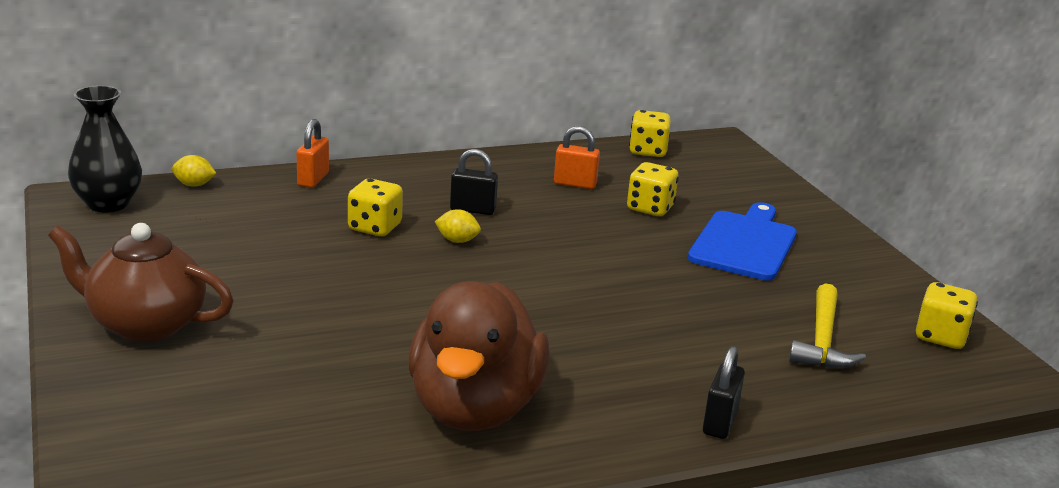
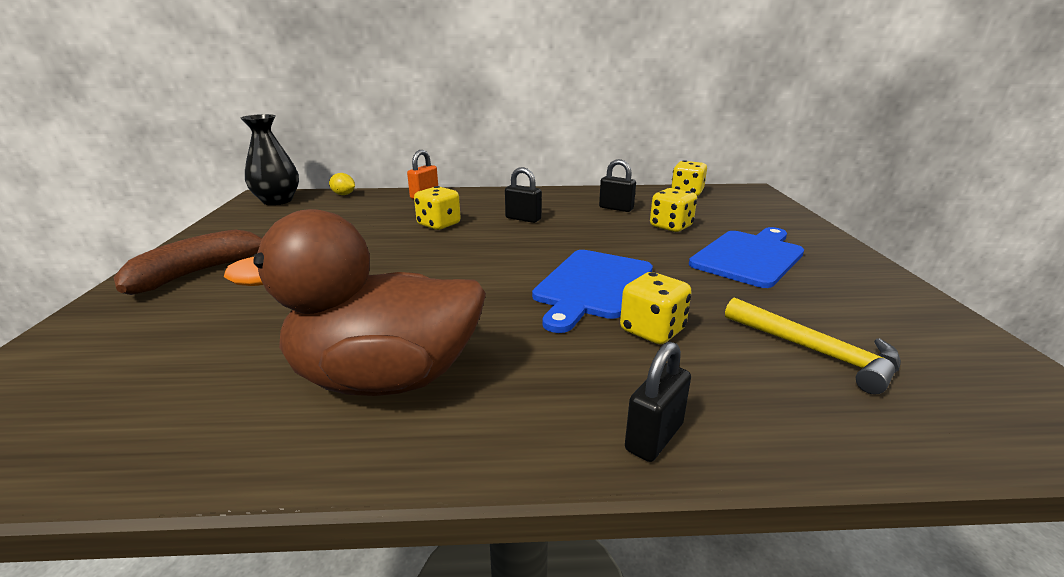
camera: 20 degrees right, 0 degrees up
brown teapot [48,223,234,342] -> brown banana [114,229,262,295]
brown duck [409,281,549,431] -> brown duck turned 60 degrees clockwise [224,209,486,396]
yellow lemon [435,209,481,243] -> none
orange padlock [554,126,600,189] -> black padlock [599,159,636,212]
yellow hammer [789,283,866,368] -> yellow hammer turned 75 degrees counterclockwise [725,297,901,394]
yellow dice [916,282,978,349] -> yellow dice moved to [620,272,692,344]
none -> blue cutting board [532,250,653,333]

